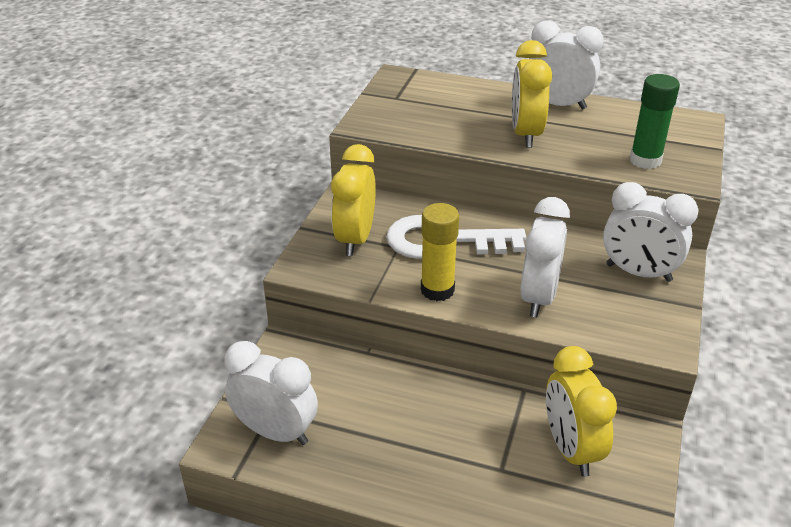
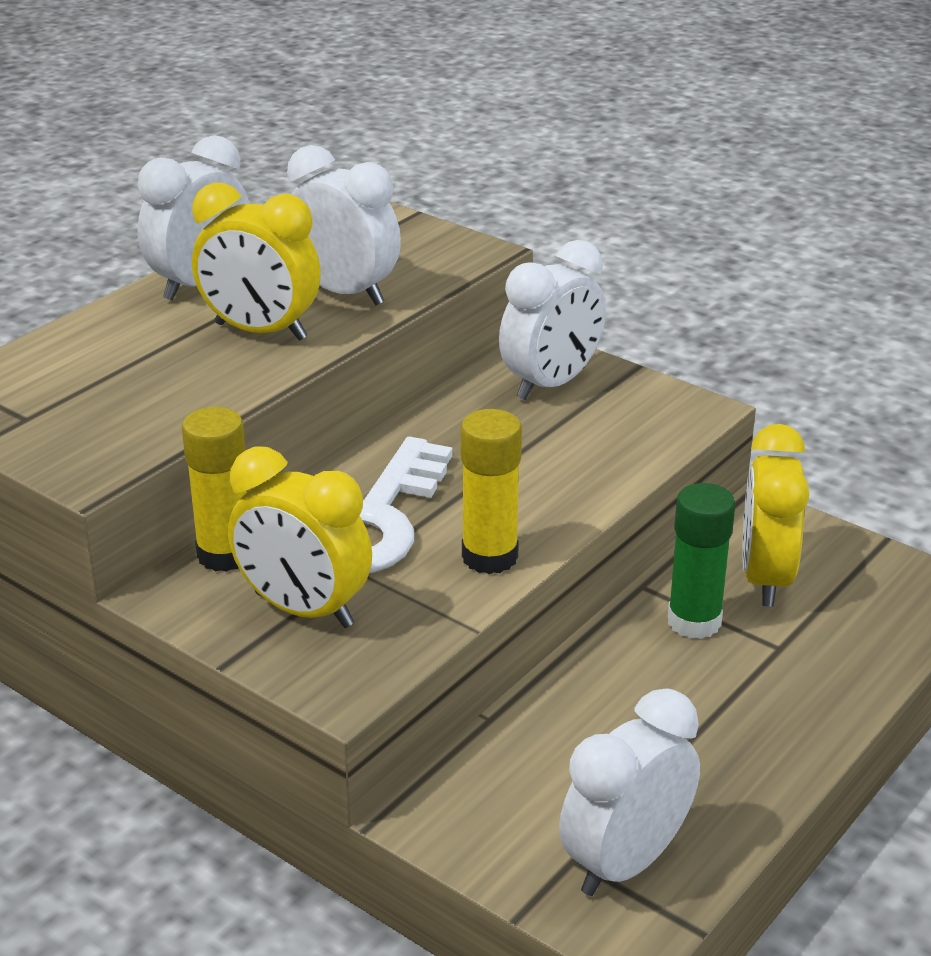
camera: 70 degrees left, 5 degrees down
white clock [520,197,570,317] -> white clock moved to [287,145,401,305]
yellow clock [546,346,617,477] -> yellow clock turned 90 degrees clockwise [742,424,810,607]
green glue stick [630,74,680,169] -> green glue stick moved to [668,483,735,639]
none -> yellow glue stick [182,407,247,572]

